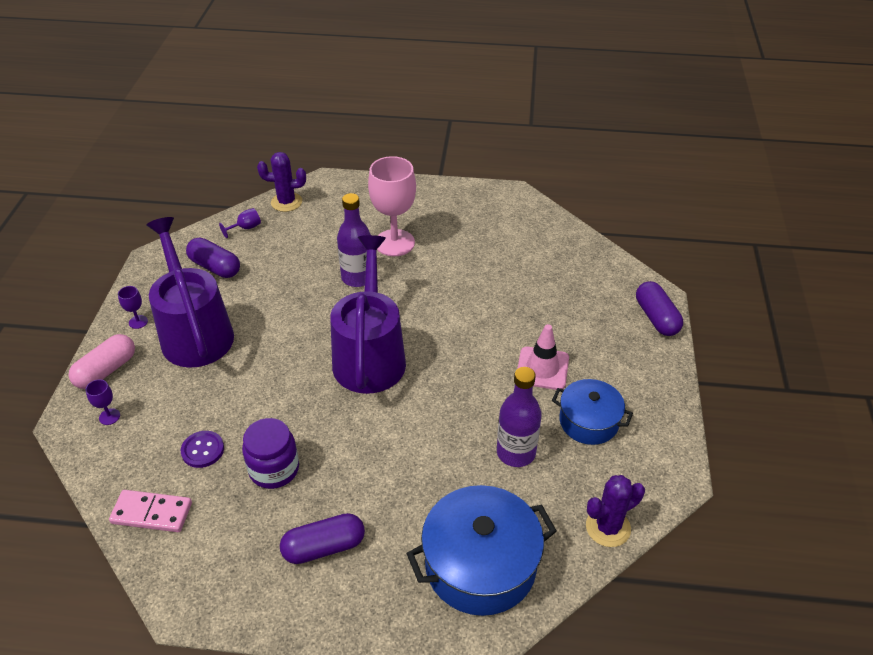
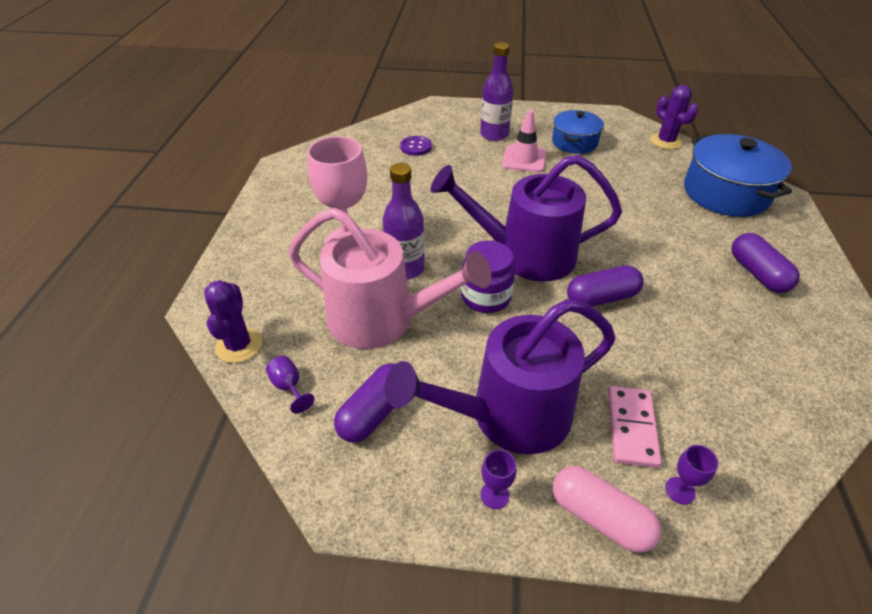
camera: 90 degrees left, 0 degrees up
pink domino [109,490,192,532] -> pink domino moved to [608,386,662,468]
purple button [181,431,224,468] -> purple button moved to [400,136,432,156]
purple jar [242,418,299,489] -> purple jar moved to [461,240,515,313]
purple bottle [497,367,542,467] -> purple bottle moved to [480,42,513,141]
purple capsule [636,281,683,336] -> purple capsule moved to [567,265,644,307]
none -> pink watering can [288,208,491,349]

